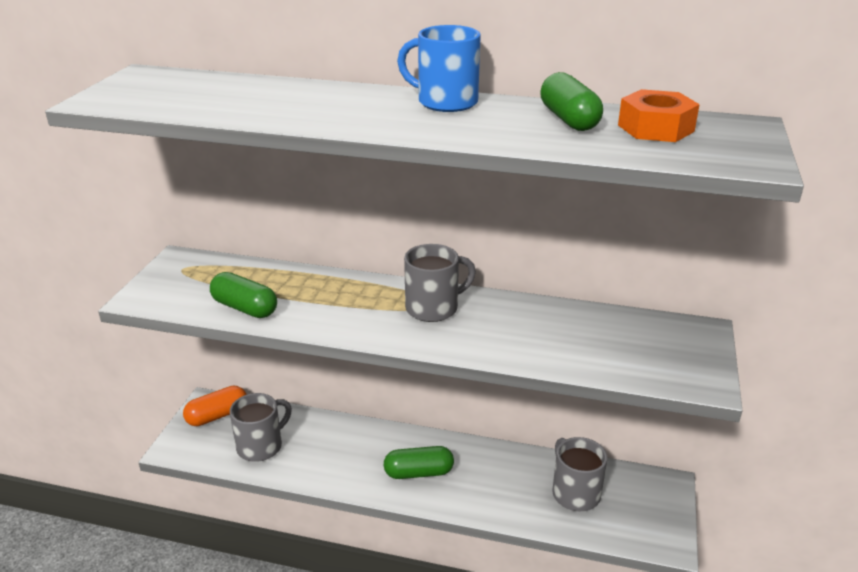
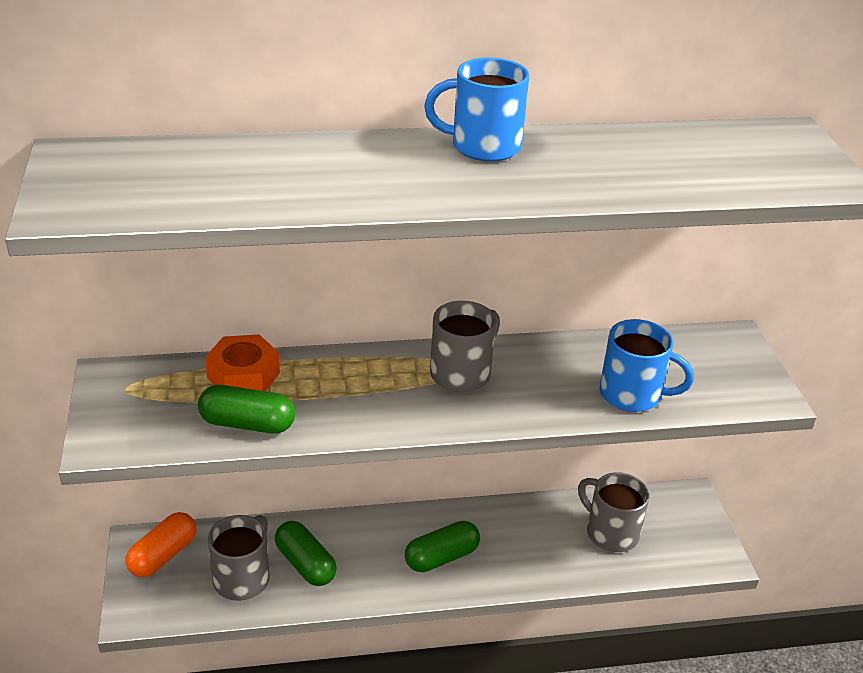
camera: 25 degrees left, 5 degrees up
green capsule [540,72,603,131] -> green capsule moved to [275,521,337,586]
orange nut [618,89,700,142] -> orange nut moved to [205,334,280,391]
none -> blue mug [599,319,694,412]

